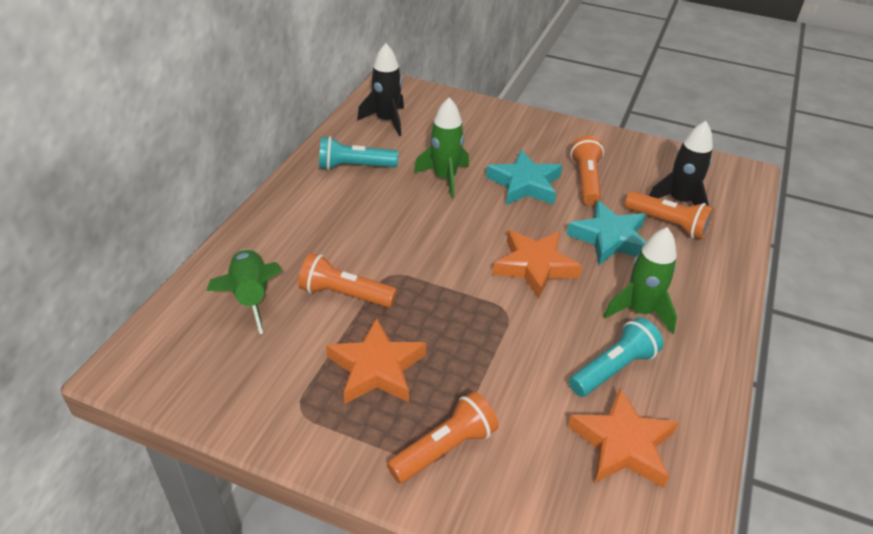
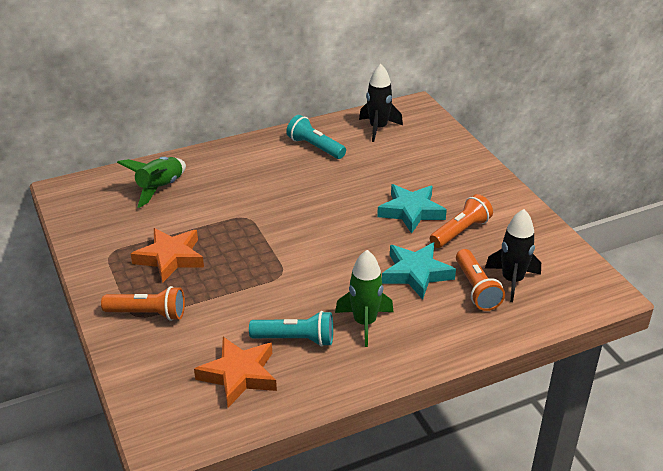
camera: 45 degrees right, 5 degrees down
orange flashlight [298,253,397,308] -> none
green rocket [414,98,469,198] -> none
orange star [493,230,583,299] -> none

